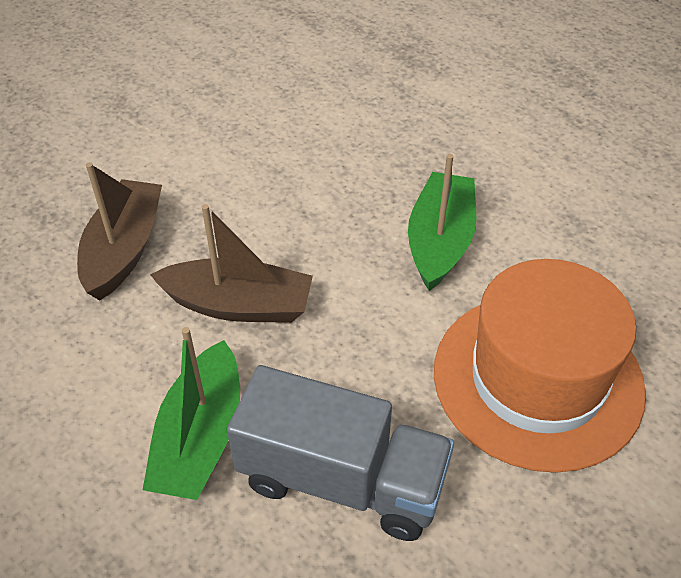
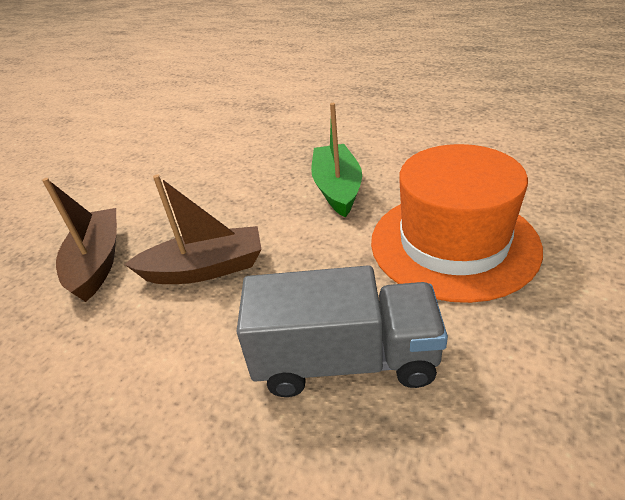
camera: 15 degrees left, 10 degrees down
green boat [143,327,240,500] -> none

